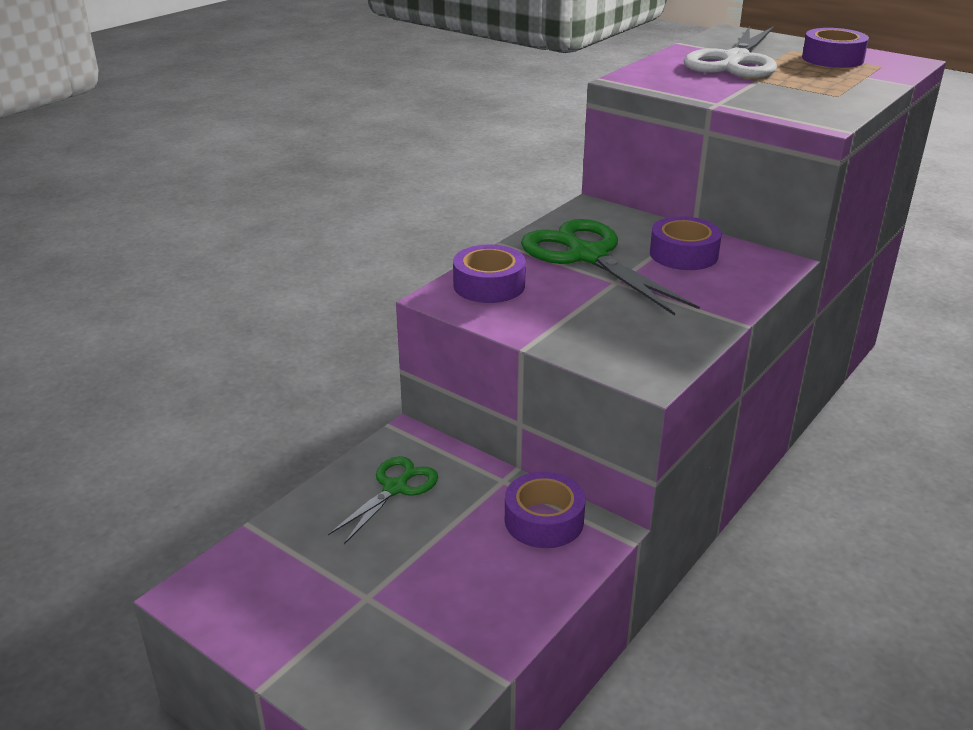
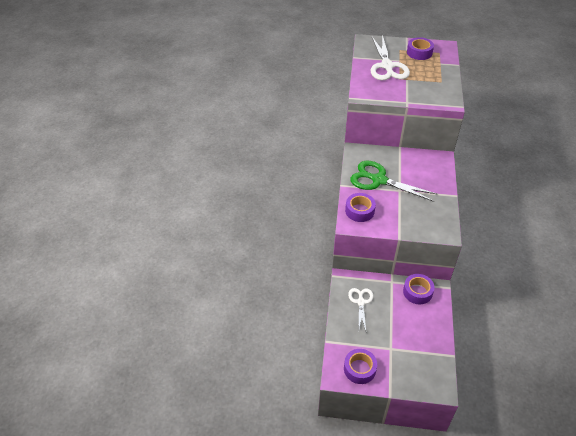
camera: 30 degrees left, 15 degrees up
green scissors [328,456,438,544] -> white scissors [348,288,373,331]
purple tape [650,216,722,270] -> purple tape moved to [344,349,377,384]

